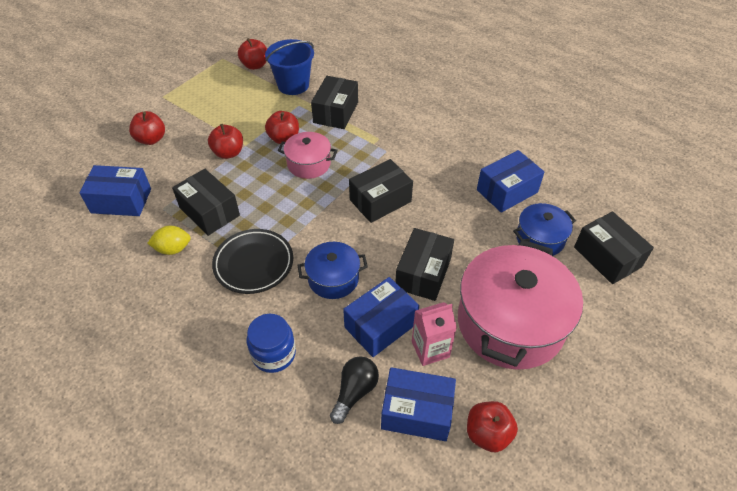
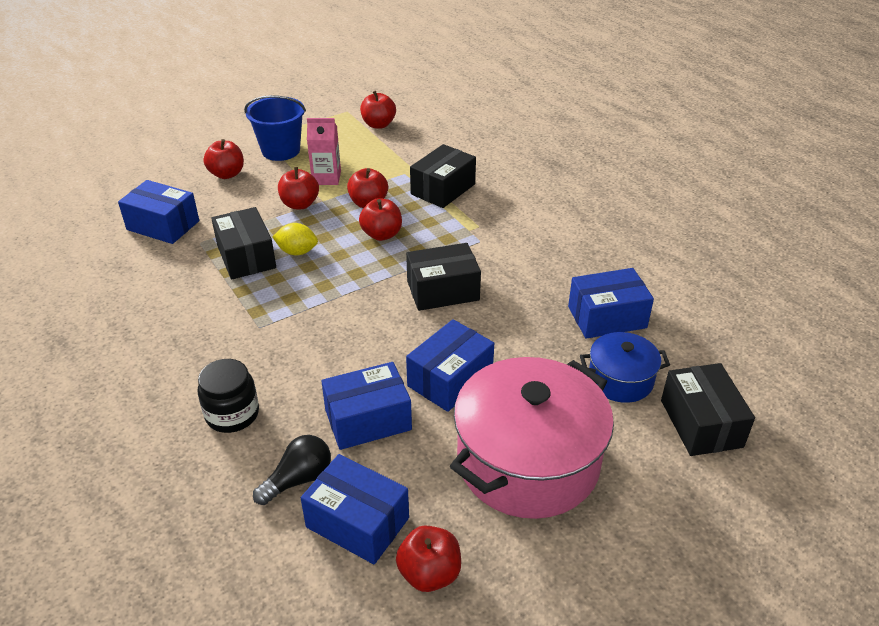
camera: 20 degrees right, 10 degrees down
yellow lemon [147,226,191,255] -> yellow lemon moved to [272,223,318,255]
black plate [212,229,293,294] -> none
blue jar [247,314,296,373] -> black jar [198,359,259,433]
blue bucket [265,39,314,95] -> blue bucket moved to [244,95,306,161]
pink pot [278,132,338,179] -> red apple [359,198,402,241]
blue pot [297,242,368,299] -> none
black box [395,228,454,301] -> blue box [406,319,494,412]
pink carton [412,302,457,366] -> pink carton moved to [307,118,341,185]

